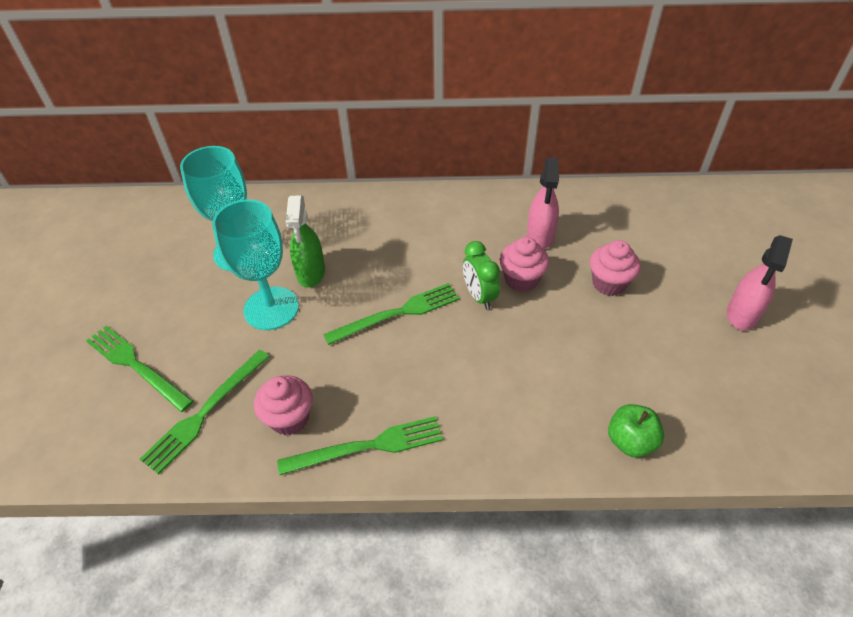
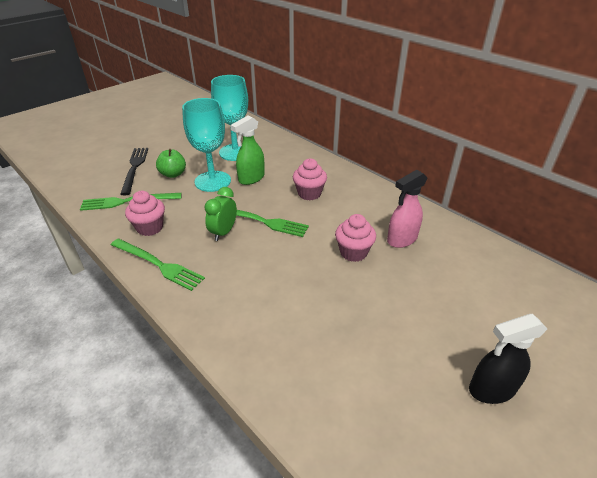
camera: 45 degrees right, 10 degrees down
green fork [86,326,193,412] -> black fork [120,148,148,195]
green clock [463,241,500,309] -> green clock moved to [204,187,237,241]
pink cupcake [590,240,641,296] -> pink cupcake moved to [293,158,327,200]
green apple [608,404,664,457] -> green apple moved to [156,149,186,178]
pink spray bottle [727,235,793,330] -> black spray bottle [469,314,547,404]

